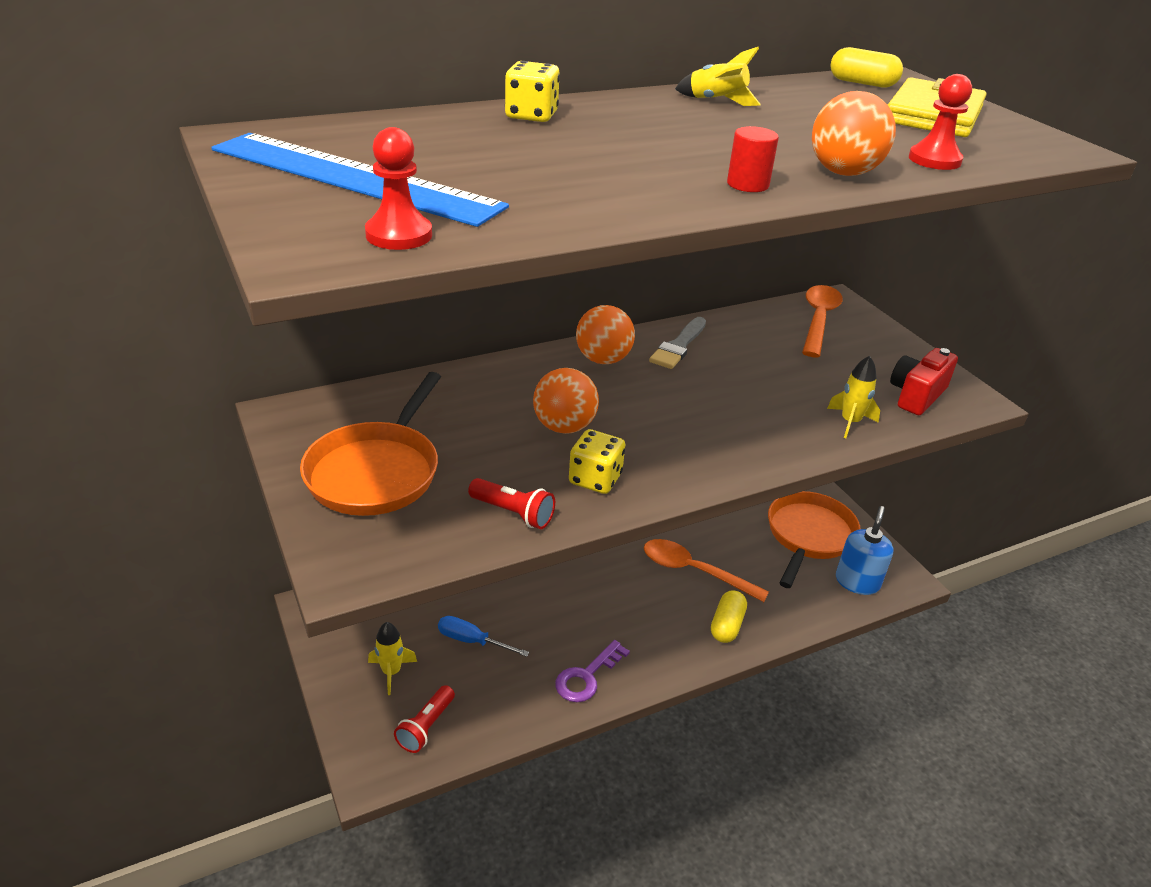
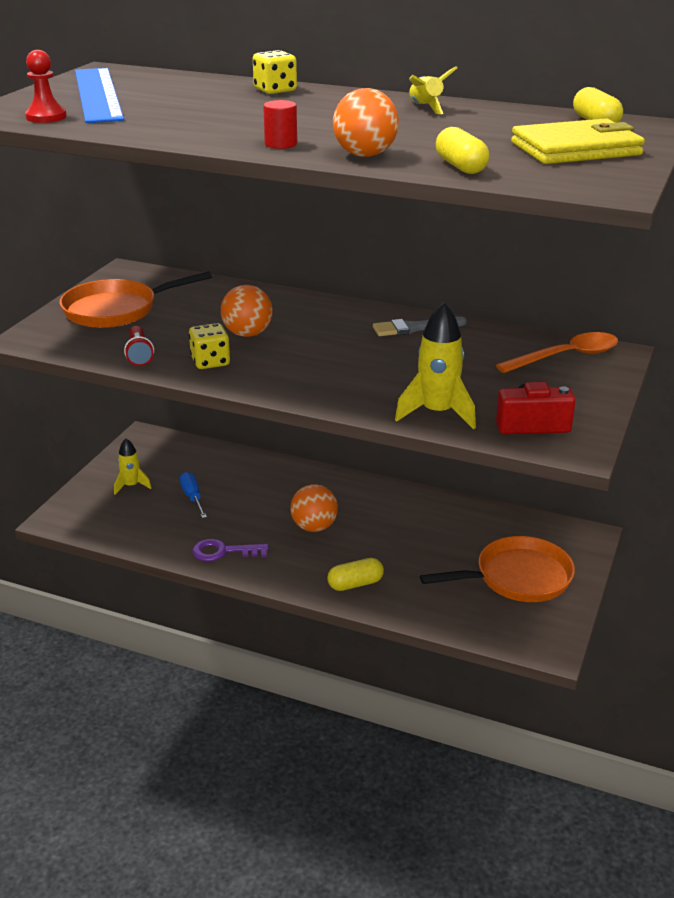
camera: 50 degrees right, 5 degrees down
red flashlight [394,685,455,753] -> none
orange ball [576,305,635,364] -> orange ball moved to [290,484,338,532]
orange spoon [644,539,769,602] -> none
yellow rocket [827,356,880,438] -> yellow rocket [395,302,476,429], size x1.64
blue soap dispenser [836,506,893,595] -> none
red pawn [909,74,972,170] -> yellow capsule [436,127,489,174]

